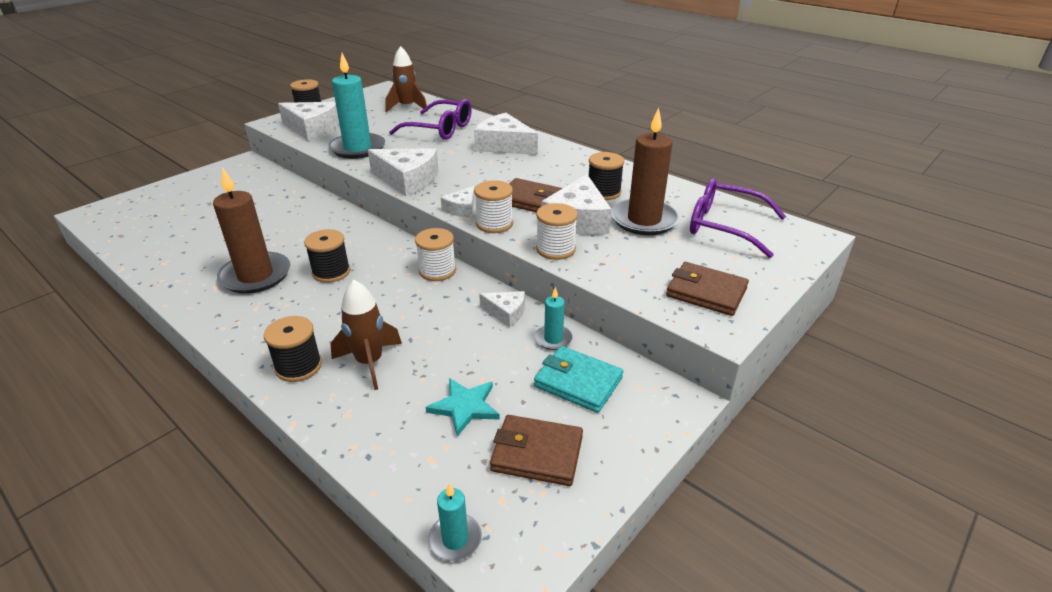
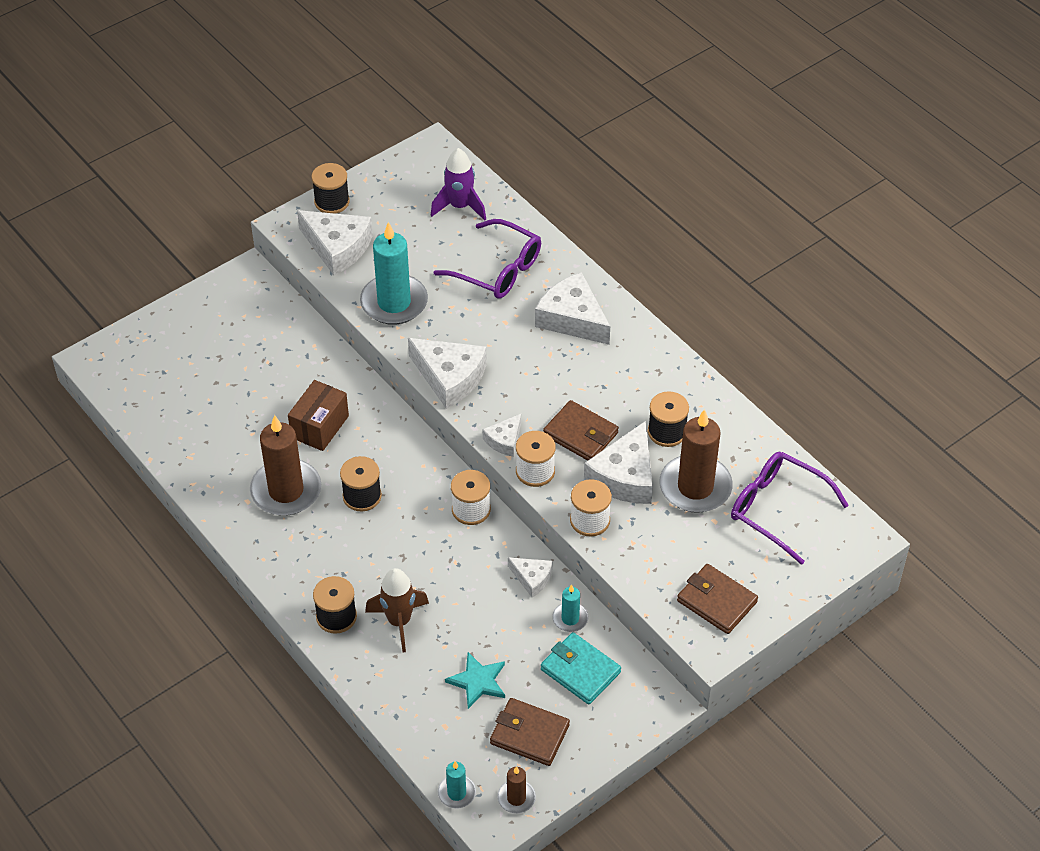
camera: 10 degrees right, 15 degrees up
brown rocket [385,46,428,113] -> purple rocket [431,148,486,221]
none -> brown box [288,380,349,451]
none -> brown candle [497,766,536,814]

